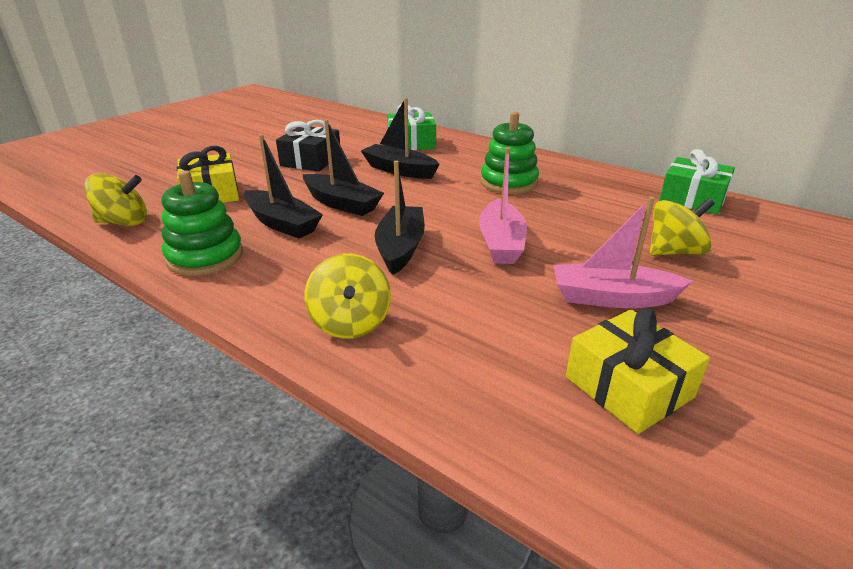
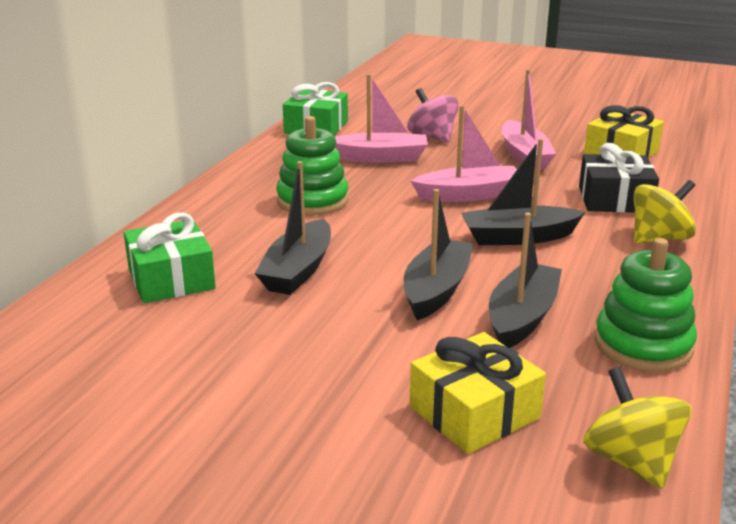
camera: 105 degrees left, 5 degrees down
black gift [276,120,340,171] -> black gift moved to [579,143,659,213]
yellow spinning top [650,198,715,256] -> pink spinning top [407,88,459,143]
none -> pink boat [335,74,428,163]

